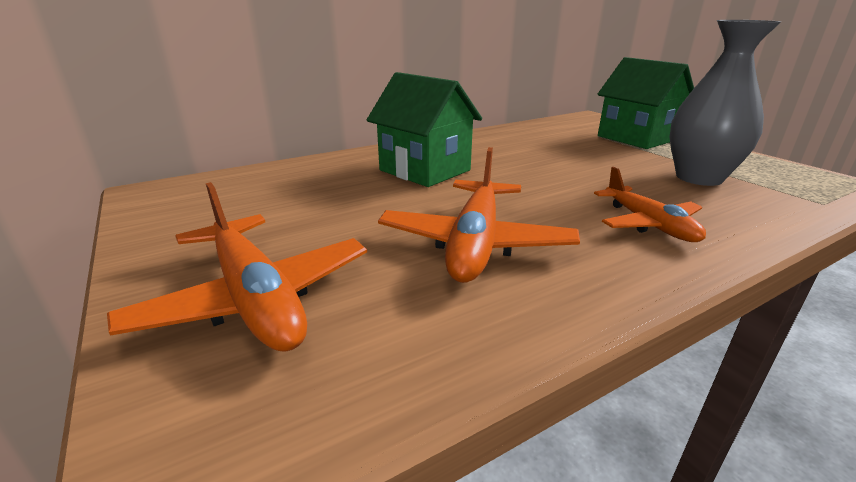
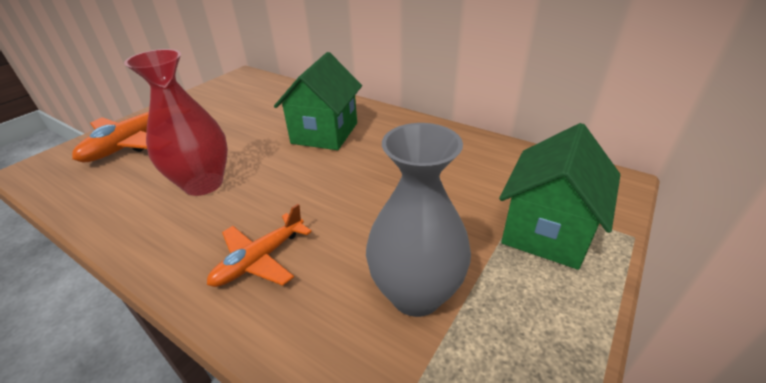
camera: 65 degrees right, 10 degrees up
orange plane [378,147,580,283] -> red vase [124,49,228,196]

